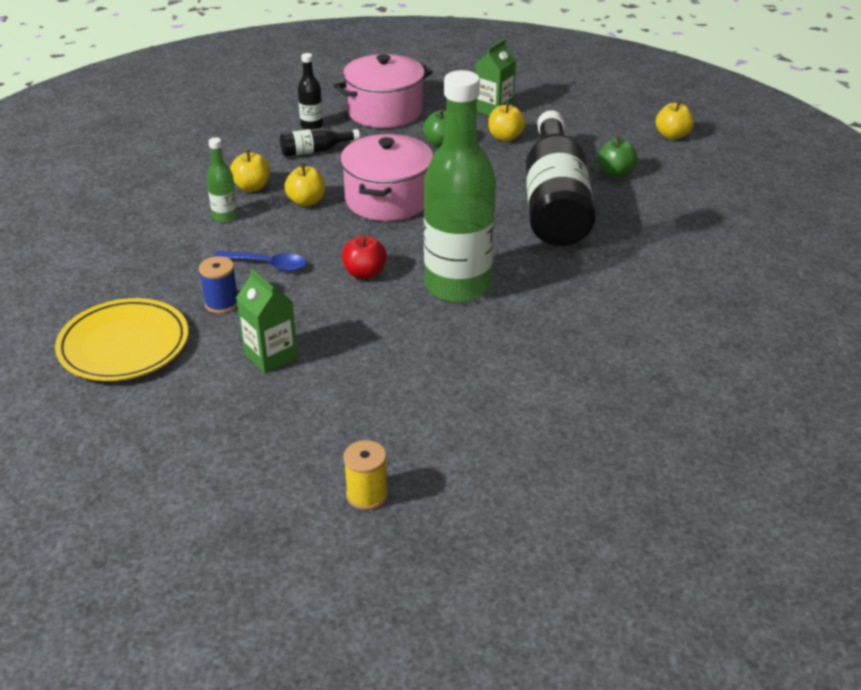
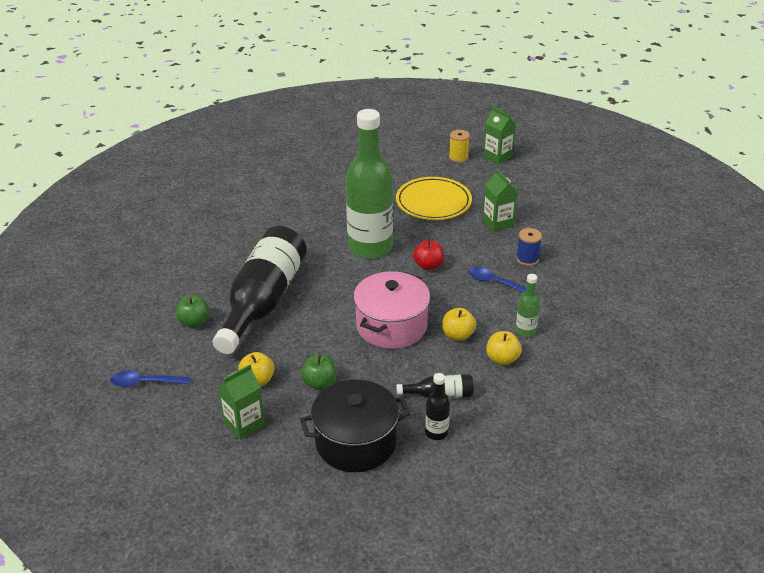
camera: 165 degrees left, 0 degrees up
yellow plate [55,298,188,381] -> yellow plate moved to [396,177,472,220]
pink pot [334,54,433,128] -> black pot [300,380,410,472]
yellow apple [656,100,694,140] -> none
none -> blue spoon [110,371,191,387]
none -> green carton [483,107,516,165]

